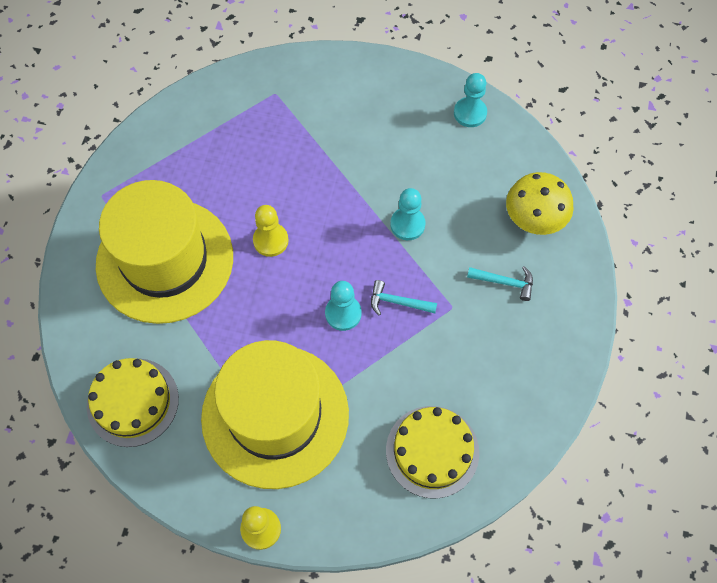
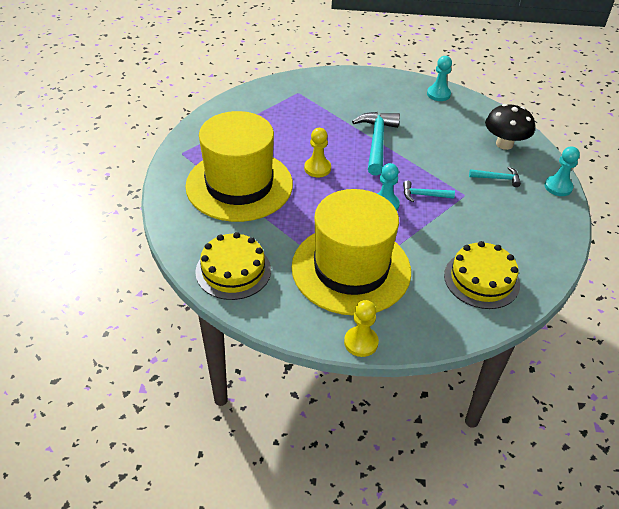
camera: 10 degrees left, 20 degrees down
turquoise pawn [390,188,426,240] -> turquoise pawn moved to [545,146,580,196]
yellow mushroom [506,172,574,235] -> black mushroom [485,104,535,150]
none -> turquoise hammer [352,112,400,175]

